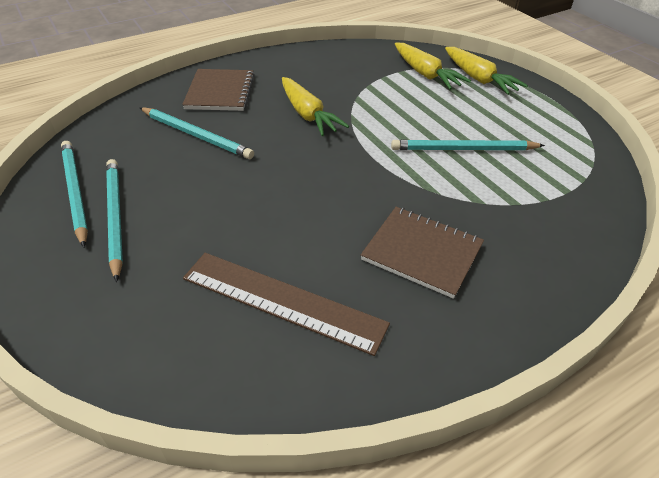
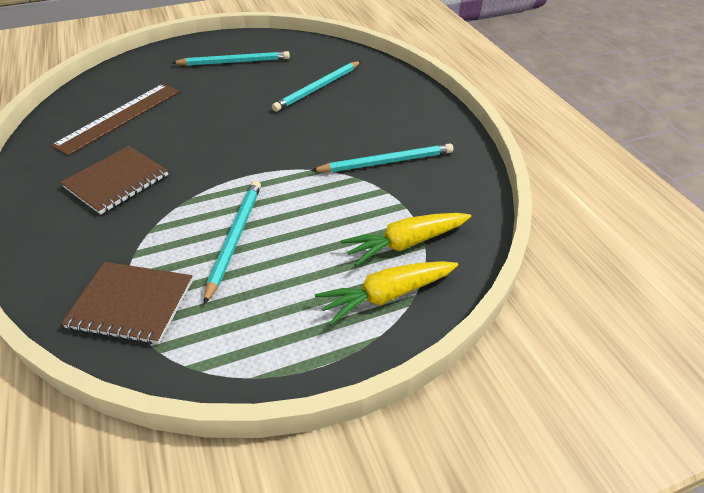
camera: 100 degrees right, 0 degrees up
turquoise pencil [61,141,88,247] -> turquoise pencil moved to [311,144,453,173]
brown notebook [182,69,255,111] -> brown notebook moved to [61,262,193,344]
yellow carrot [282,77,349,136] -> none

